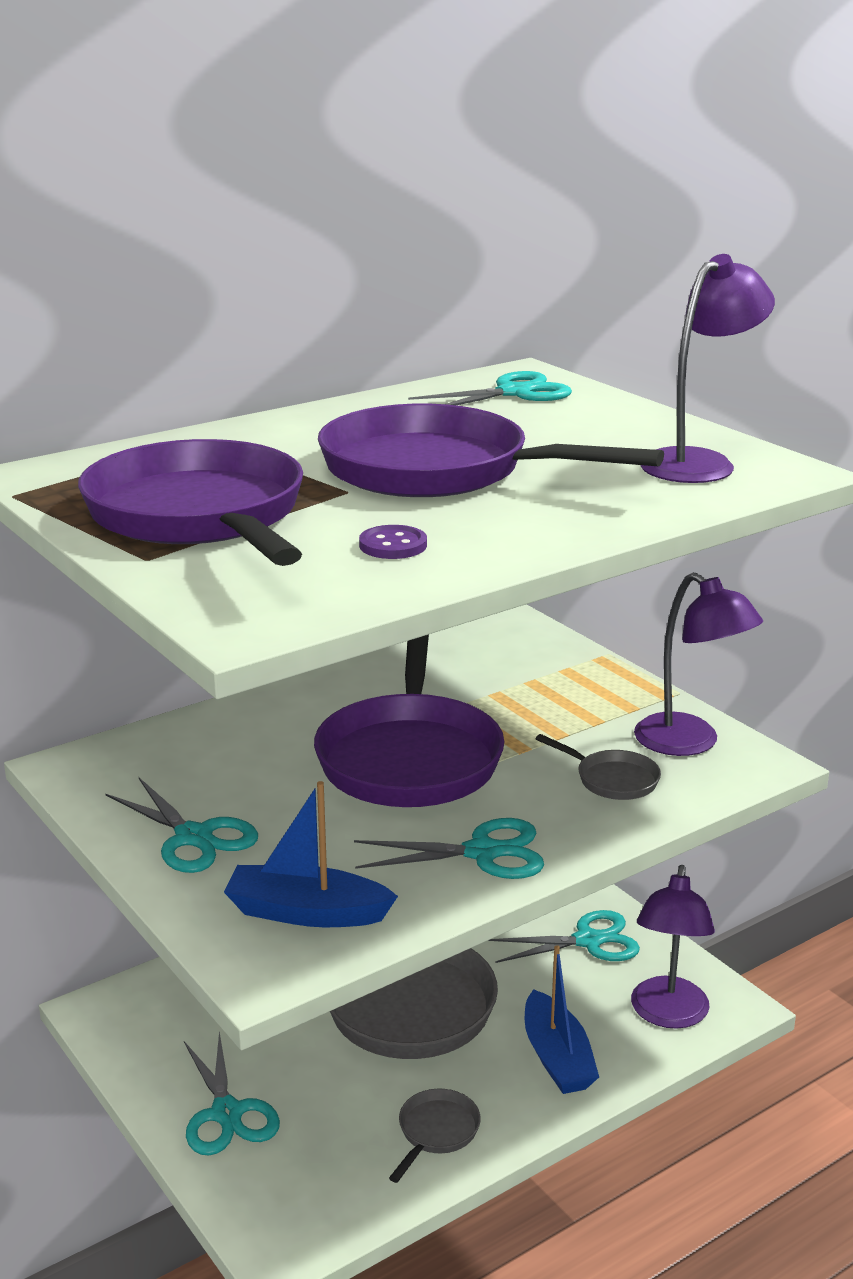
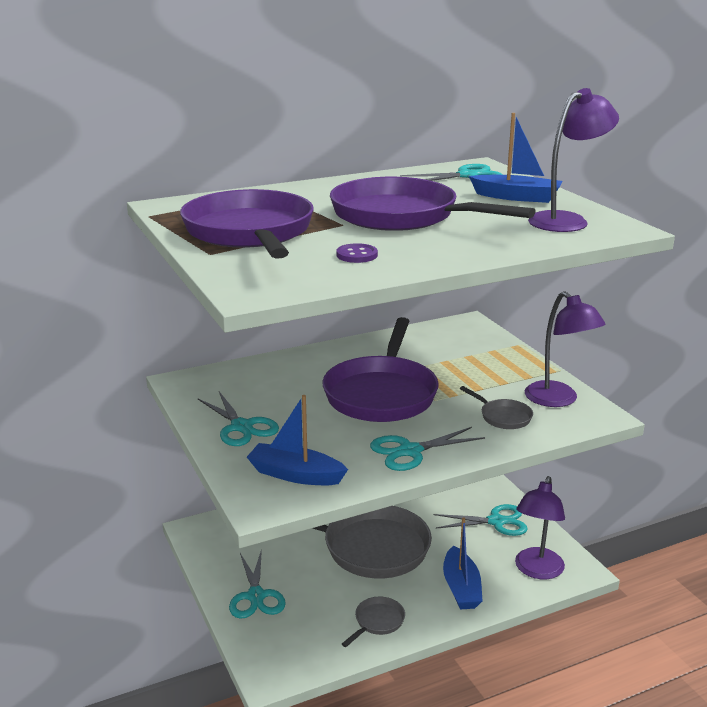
camera: 10 degrees right, 0 degrees up
turquoise scissors [354,818,544,879] -> turquoise scissors turned 150 degrees clockwise [370,427,485,471]
none -> blue boat [469,113,562,203]

